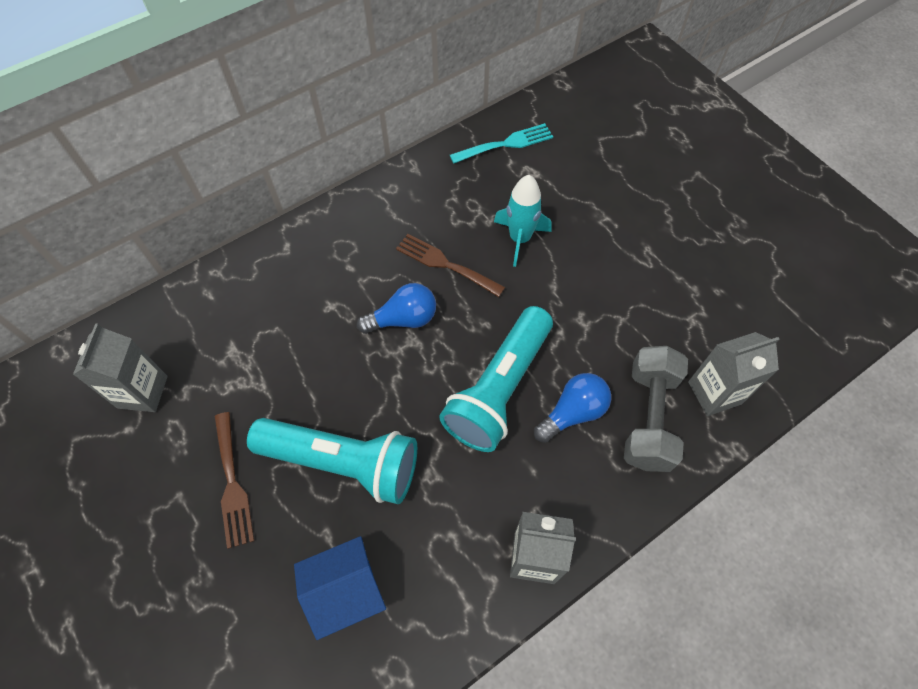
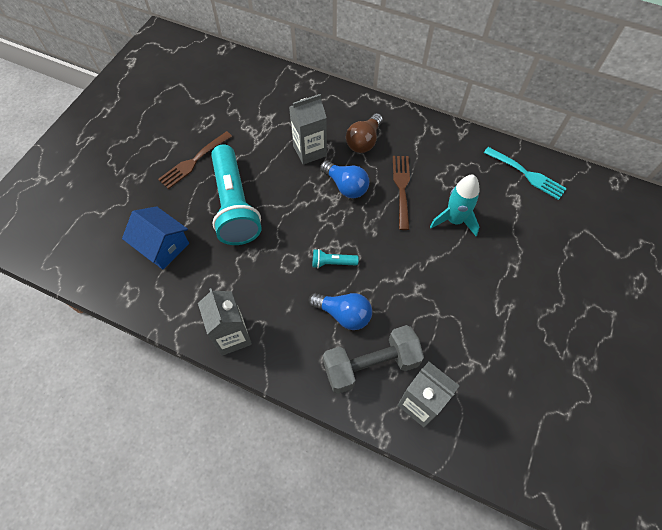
camera: 60 degrees right, 0 degrees up
grey carton [73,323,168,412] -> grey carton moved to [289,94,327,165]
turquoise flashlight [439,306,553,452] -> turquoise flashlight [313,249,359,268], size x0.40
none -> brown light bulb [346,113,383,153]

